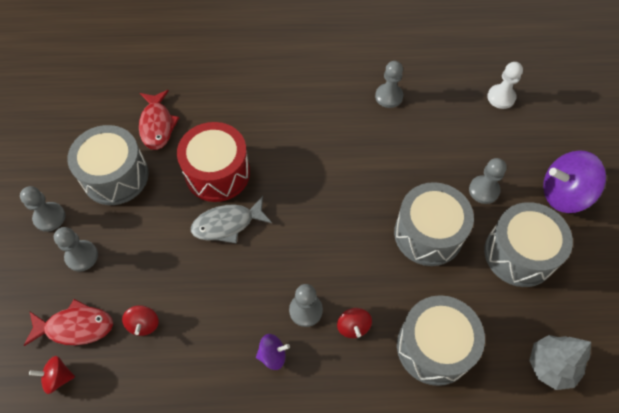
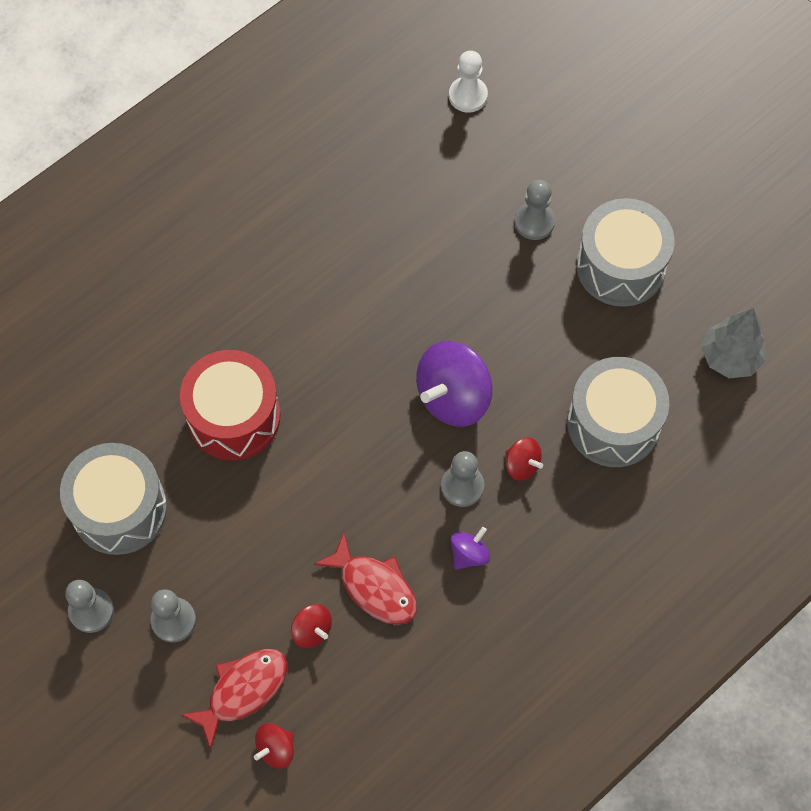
camera: 40 degrees left, 5 degrees up
red fish [139,90,179,150] -> red fish moved to [314,533,417,625]
grey fish [191,196,272,244] -> none
grey pawn [375,61,403,108] -> none
grey drum [394,182,474,266] -> none
purple spinning top [543,150,606,213] -> purple spinning top moved to [416,341,492,427]

